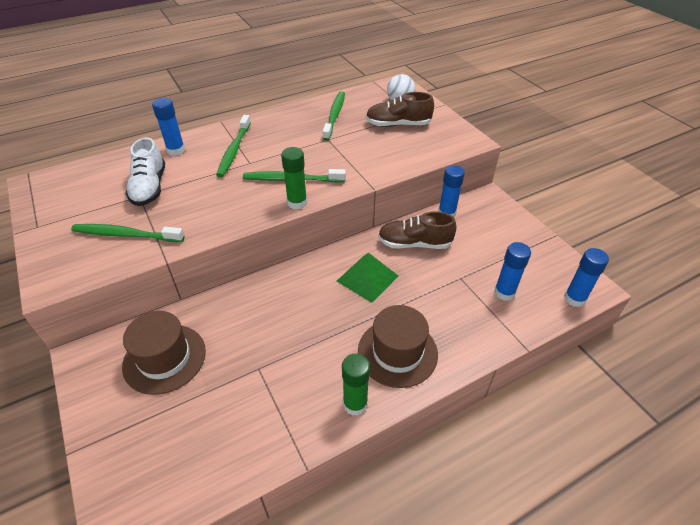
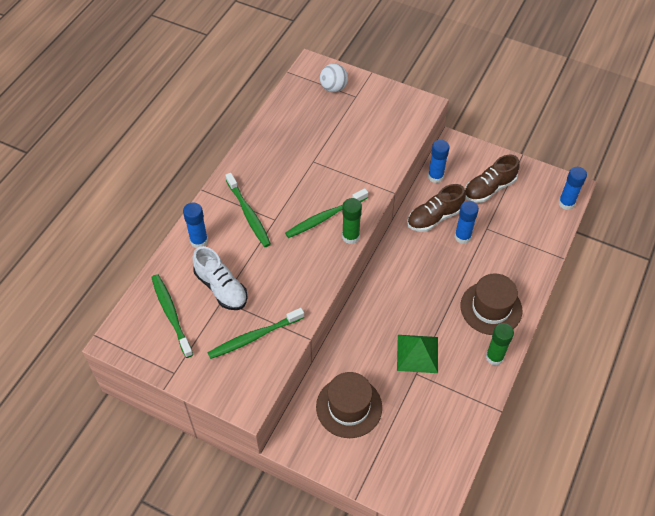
camera: 35 degrees left, 10 degrees up
green toothbrush [322,91,345,141] -> green toothbrush moved to [151,274,193,358]
green pyramid [337,253,398,303] -> green pyramid moved to [397,335,438,373]
brown shoe [366,92,434,127] -> brown shoe moved to [465,155,520,203]
blue glue stick [494,242,531,301] -> blue glue stick moved to [455,201,479,244]

